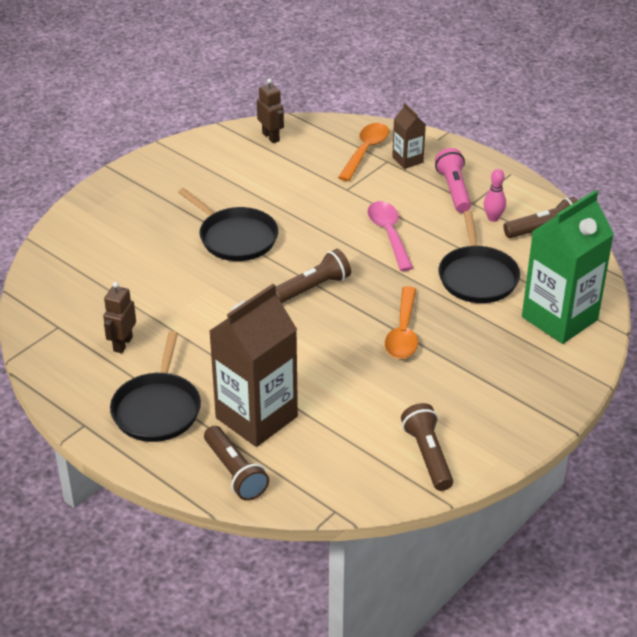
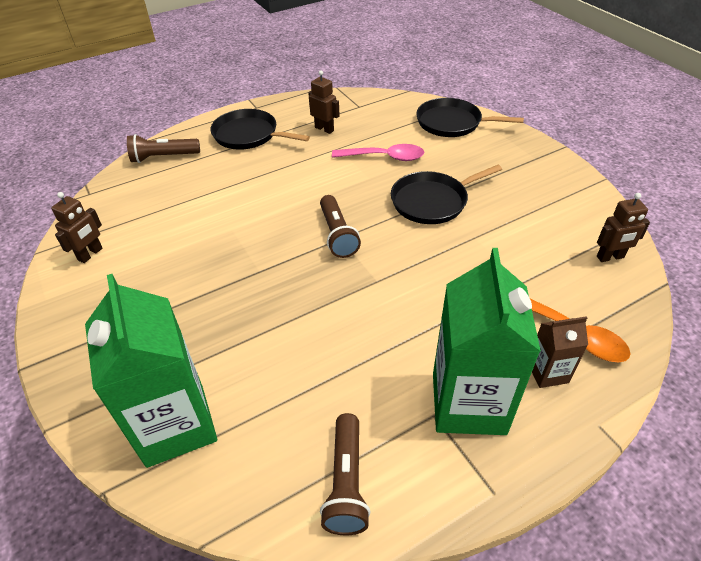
camera: 110 degrees right, 5 degrees up
brown carton [209,284,298,447] -> none
pink spoon [368,201,413,271] -> pink spoon moved to [332,144,424,161]
orange spoon [385,286,418,359] -> none
brown flashlight [401,403,453,491] -> brown robot [51,192,102,263]
pink flashlight [435,148,471,213] -> green carton [433,248,541,435]
black pan [438,211,520,303] -> black pan moved to [416,98,524,137]
pink bowling pin [484,169,506,222] -> none

